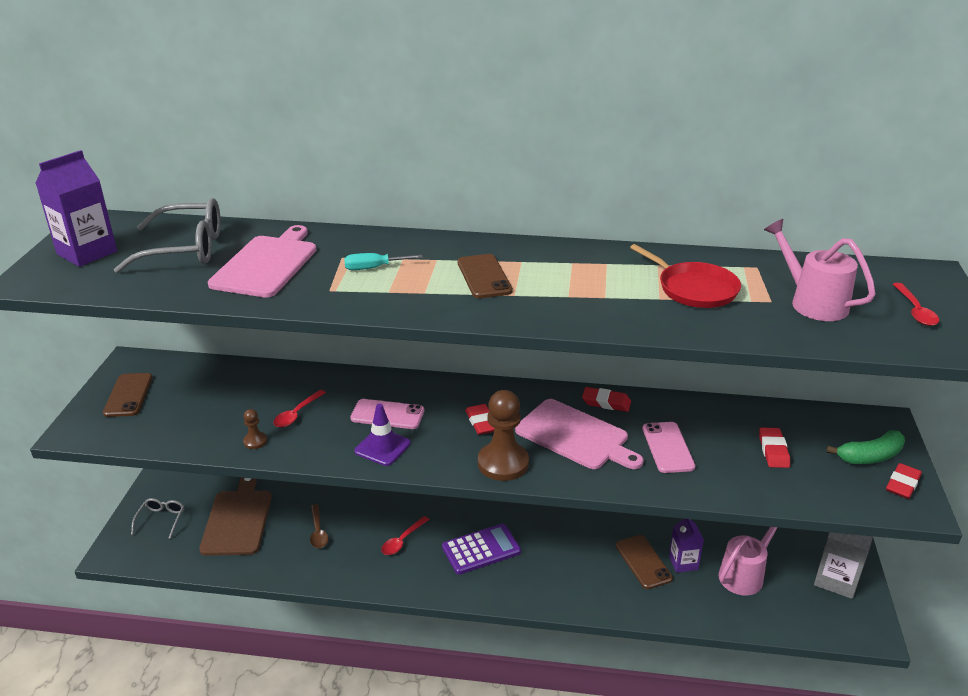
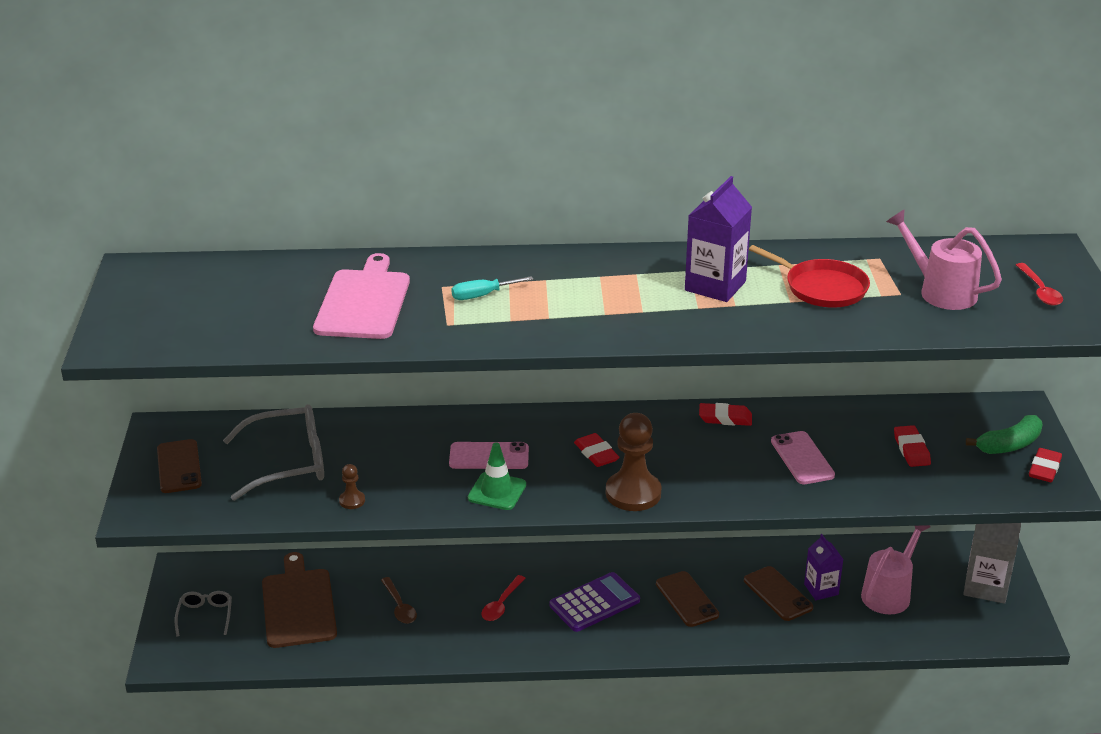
camera: 10 degrees left, 0 degrees up
purple carton [35,150,117,267] -> purple carton moved to [685,176,752,302]
grey glasses [114,198,221,273] -> grey glasses moved to [223,404,324,501]
red spoon [273,390,326,428] -> none
purple traffic cone [354,404,411,466] -> green traffic cone [468,442,526,510]
brown phone [458,254,513,298] -> brown phone moved to [656,571,719,627]
pink cutting board [515,399,644,469] -> none

